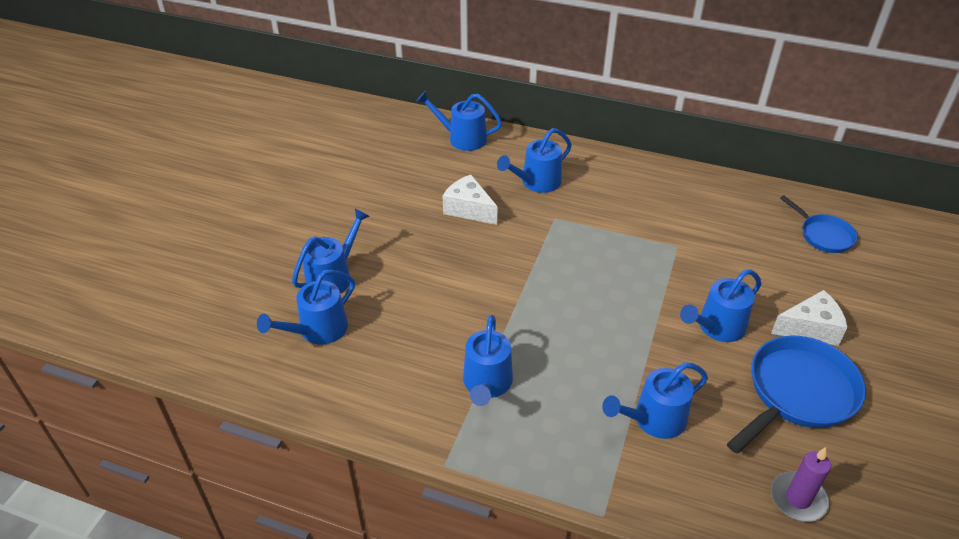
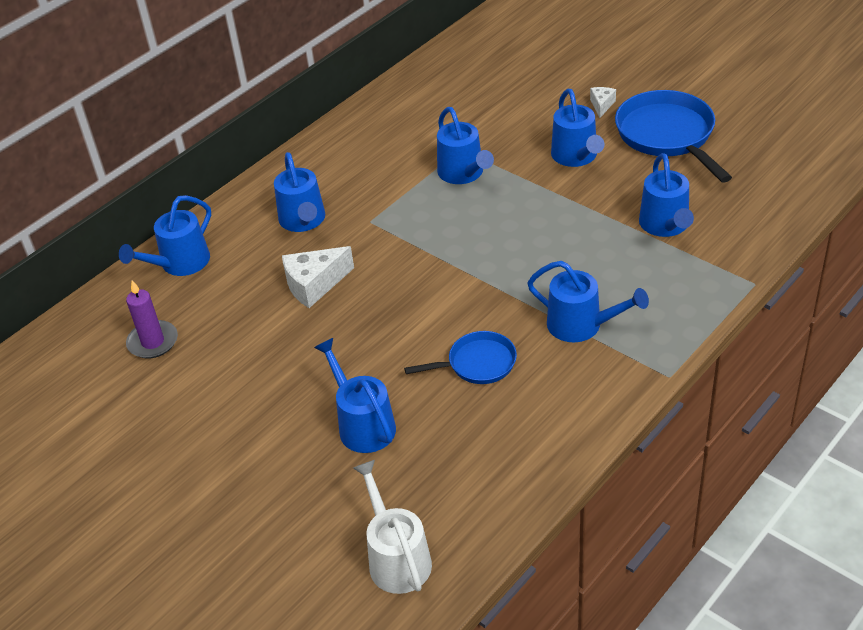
camera: 65 degrees left, 0 degrees up
blue watering can [257,270,355,345] -> blue watering can moved to [437,107,494,184]
white cheese [771,290,848,346] -> white cheese [590,87,616,118], size x0.55
purple candle [771,447,831,522] -> purple candle moved to [126,280,178,359]
blue pan [780,195,858,253] -> blue pan moved to [404,331,517,384]
none -> white watering can [353,460,432,594]

